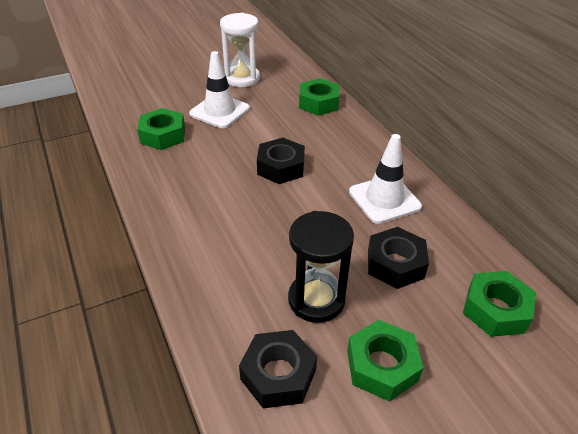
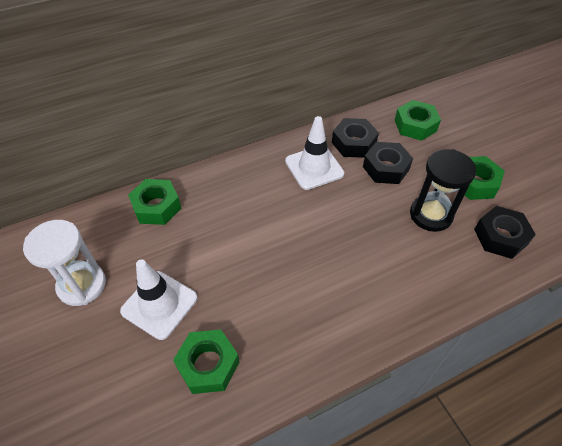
camera: 90 degrees left, 10 degrees up
black nut [257,138,305,184] -> black nut moved to [332,118,379,158]

